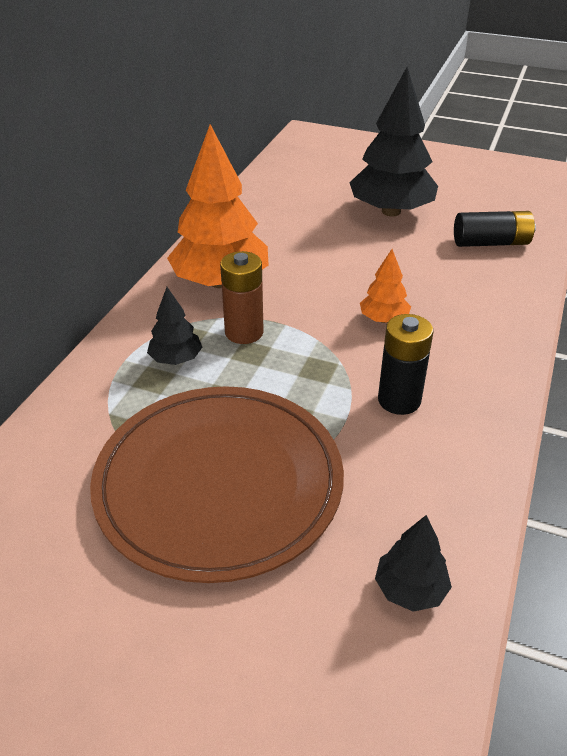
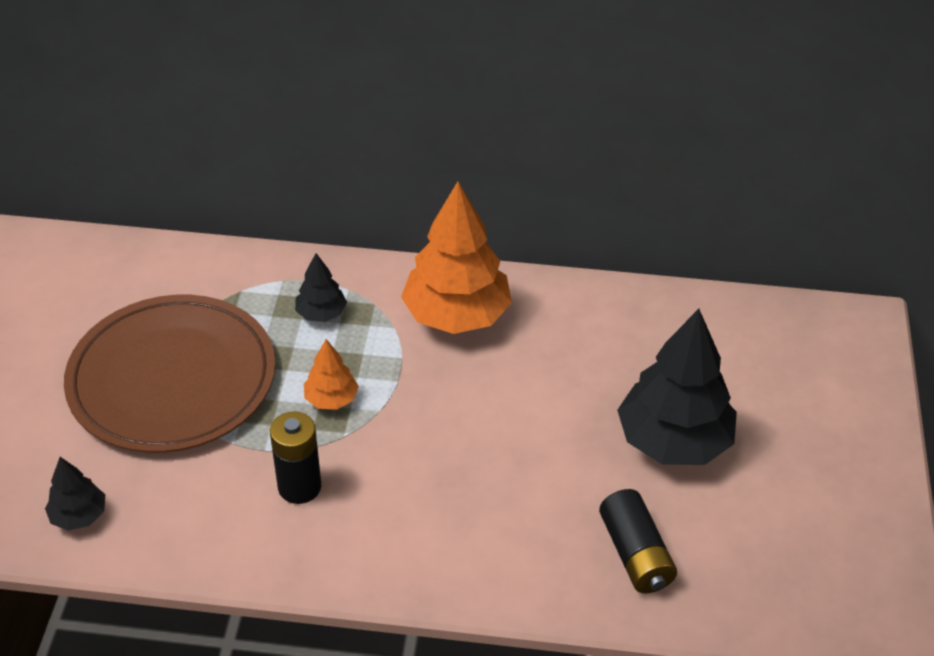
camera: 75 degrees right, 5 degrees up
brown battery [220,251,264,344] -> none
orange tree [360,249,411,323] -> orange tree moved to [304,339,359,410]

